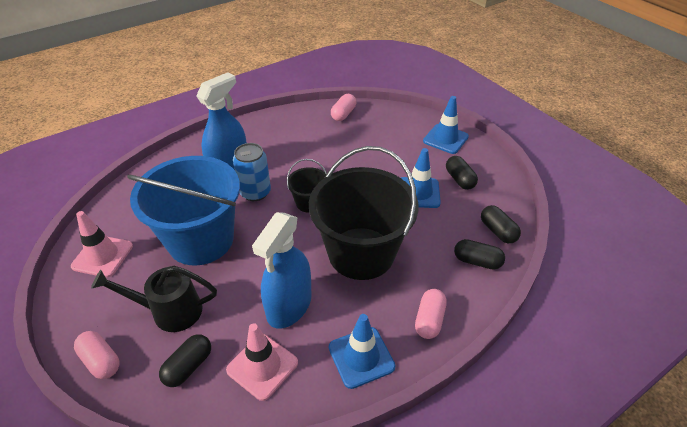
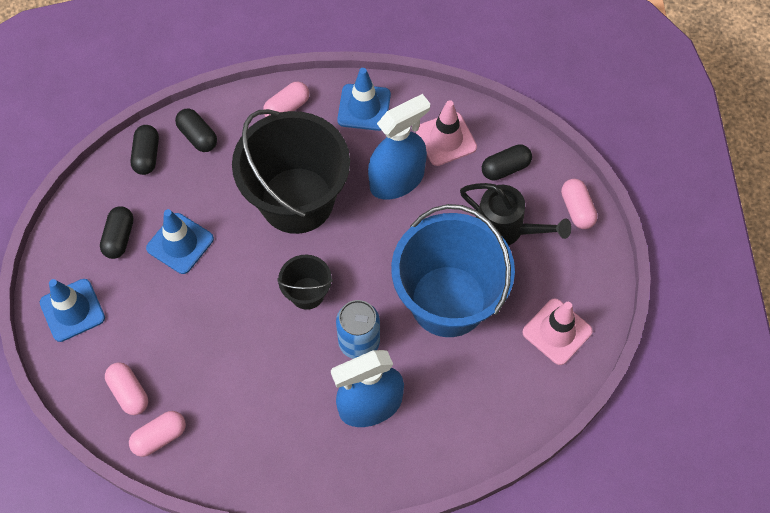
camera: 150 degrees left, 20 degrees up
none -> pink capsule [105,362,148,415]

